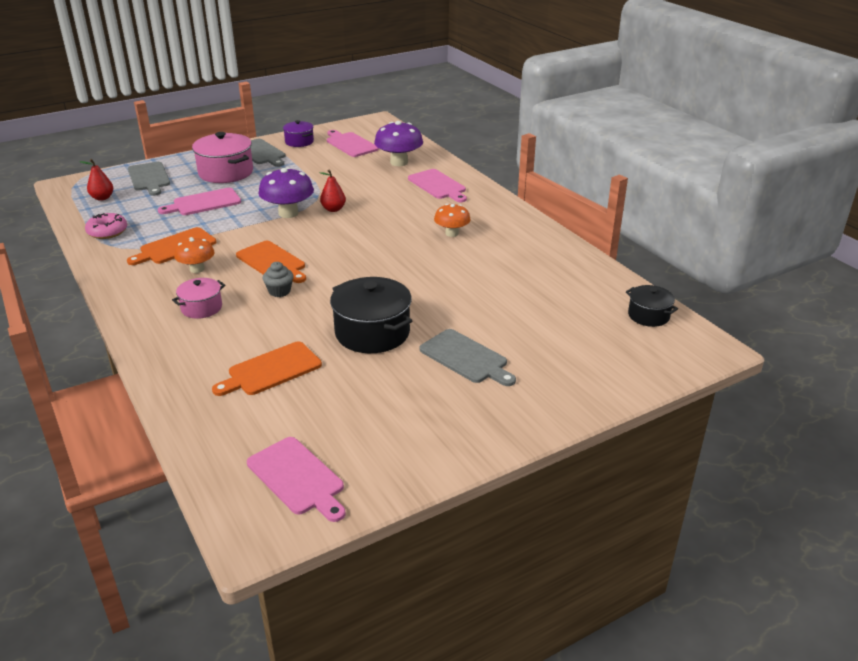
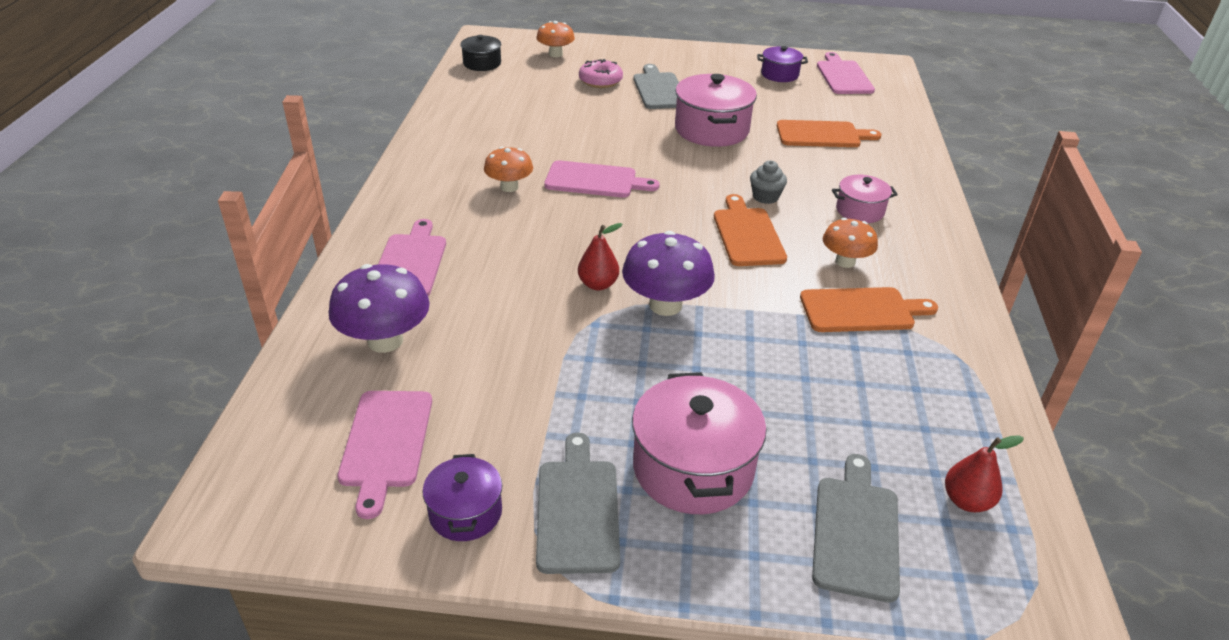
camera: 145 degrees left, 5 degrees up
pink donut [85,213,127,239] -> pink donut moved to [579,59,623,88]
pink cutting board [158,188,241,215] -> pink cutting board moved to [544,160,660,198]
black pot [330,277,412,353] -> pink pot [675,74,757,147]
none -> orange mushroom [536,21,575,57]
none -> purple pot [757,46,808,82]

